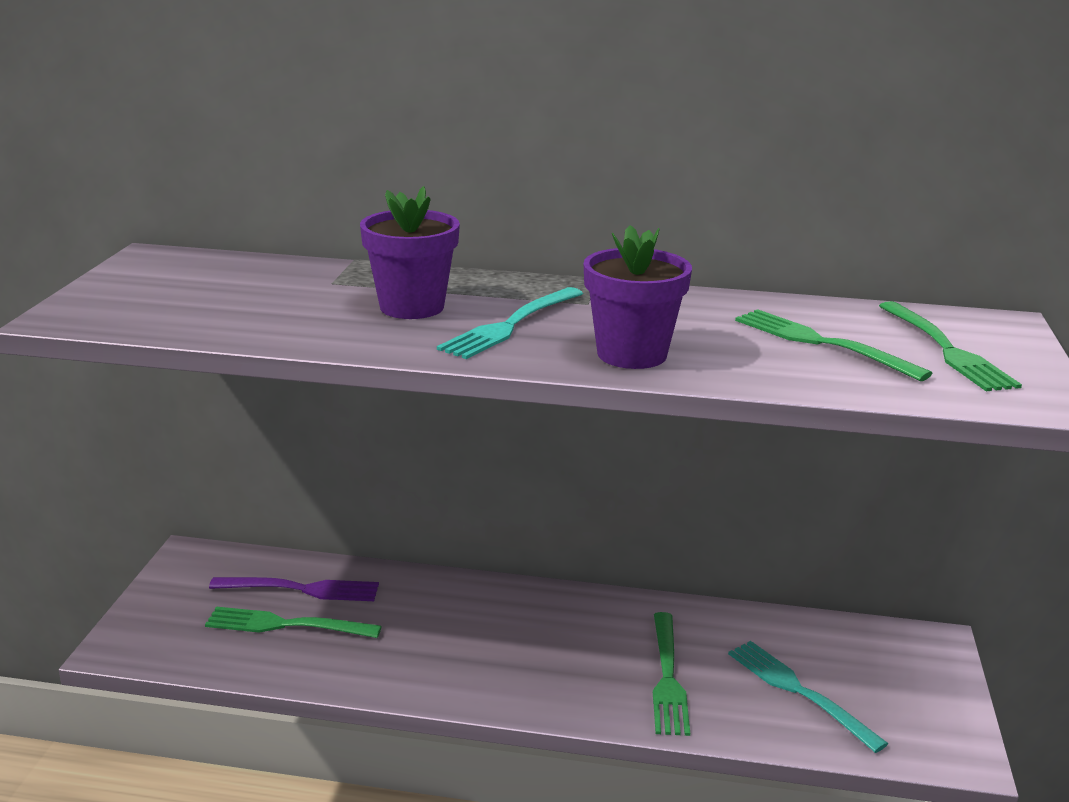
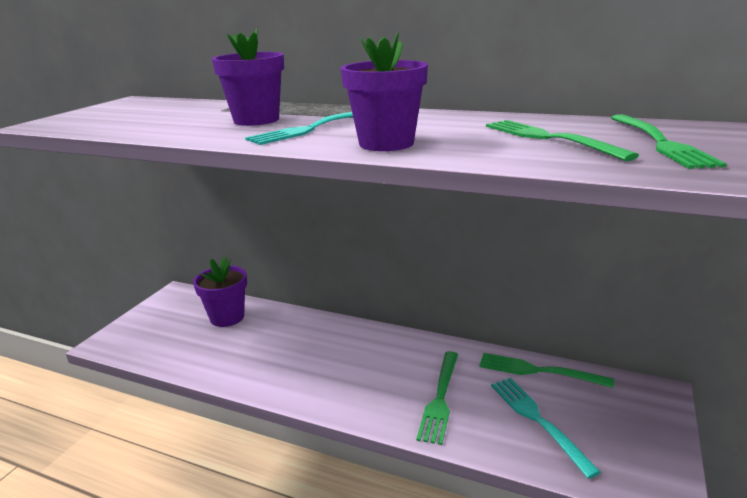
camera: 15 degrees right, 0 degrees up
green fork [205,606,382,638] -> green fork moved to [479,353,614,388]
purple fork [209,577,379,601] -> purple flower pot [193,257,247,327]

